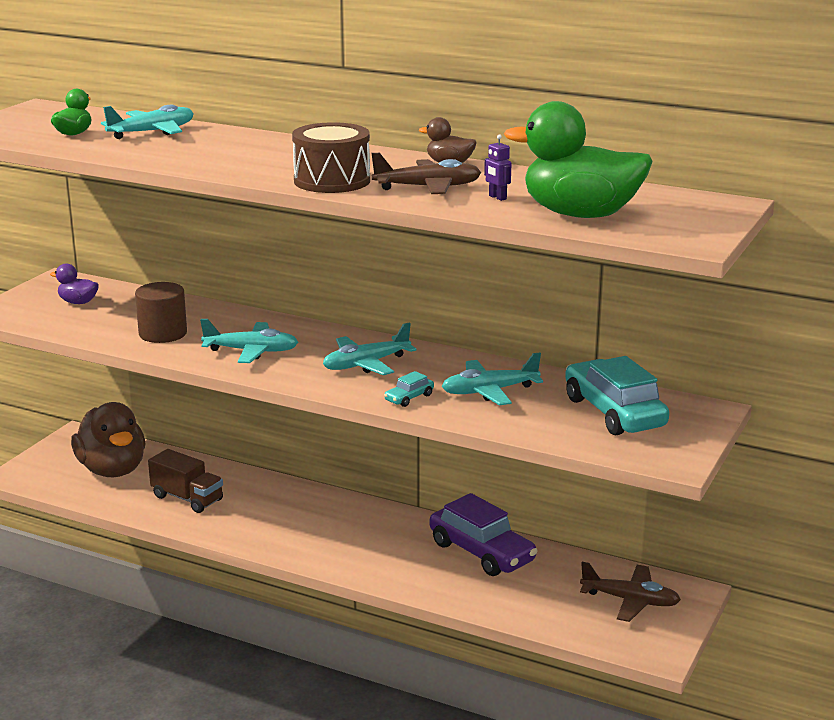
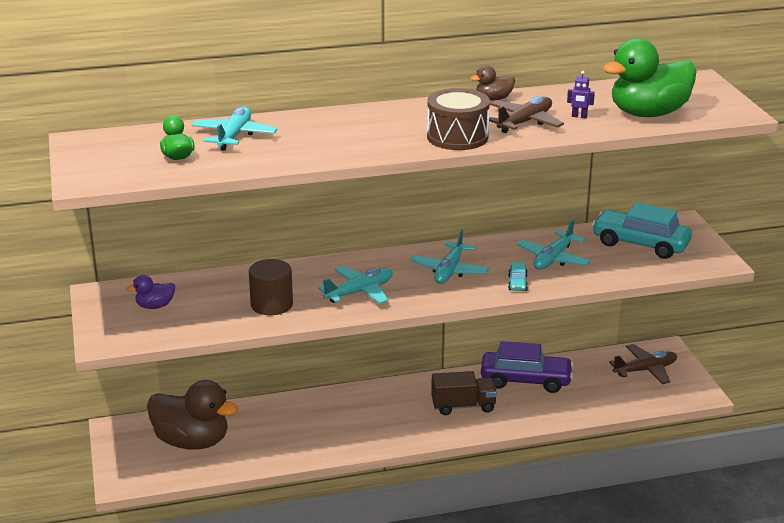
camera: 40 degrees left, 5 degrees up
brown truck [148,449,223,513] -> brown truck moved to [431,371,497,415]

